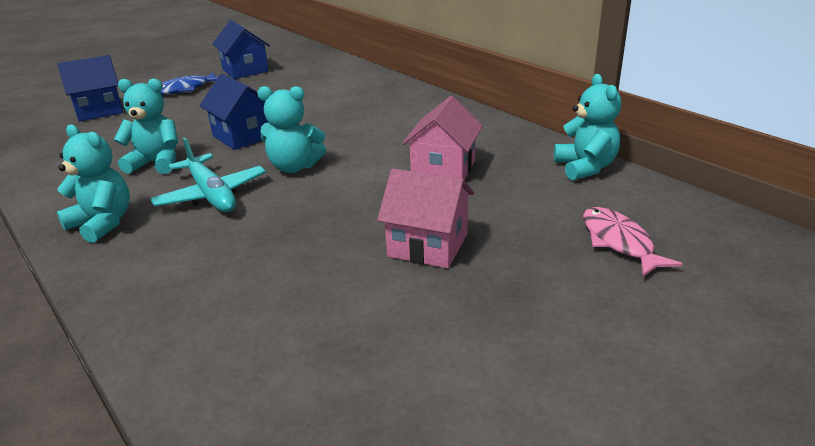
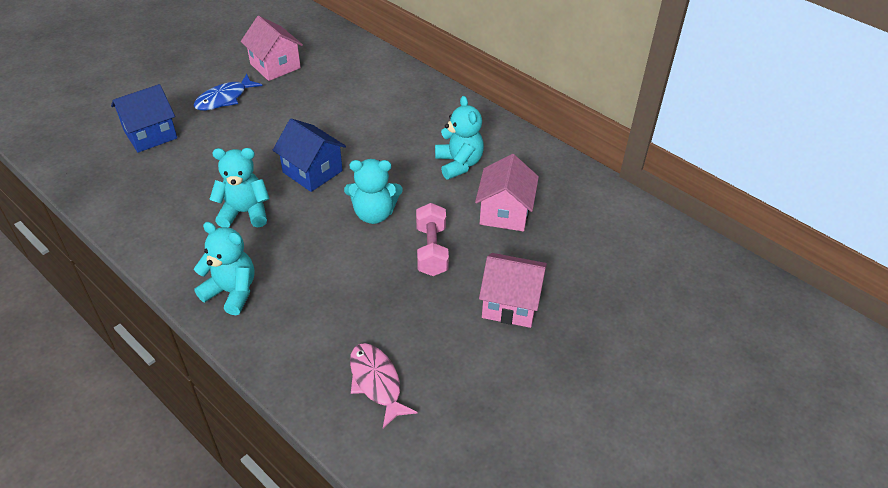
camera: 10 degrees left, 15 degrees up
turquoise plane [150,137,266,212] -> none
blue house [212,20,270,79] -> pink house [241,16,303,81]
turquoise teddy bear [554,74,621,180] -> turquoise teddy bear moved to [435,96,484,179]
pink fish [583,207,683,277] -> pink fish moved to [350,343,418,428]
none -> pink dumbbell [416,203,449,276]

